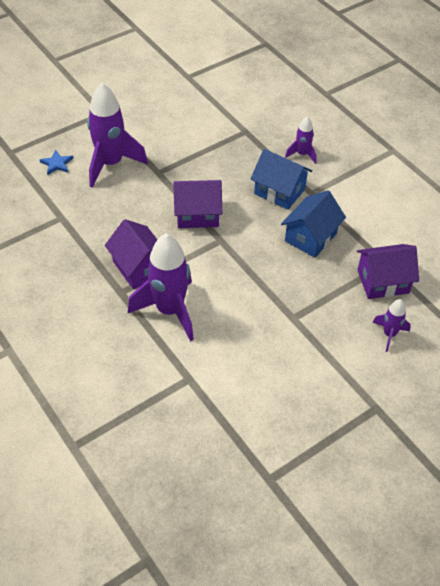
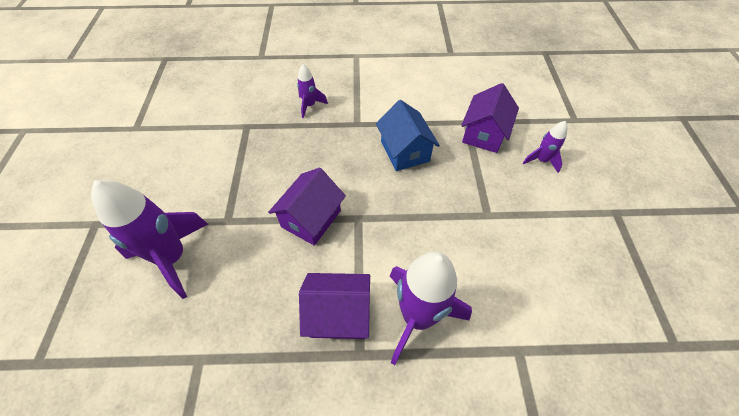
camera: 55 degrees left, 5 degrees up
blue star [40,150,73,175] -> none
blue house [251,149,312,210] -> none

